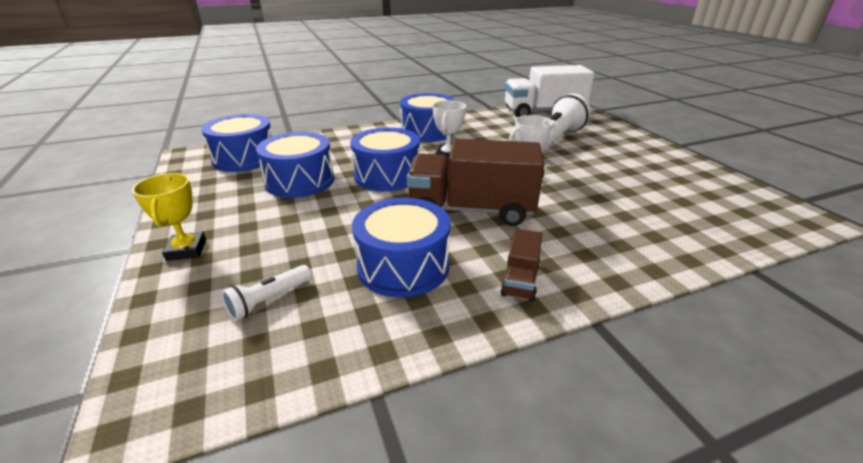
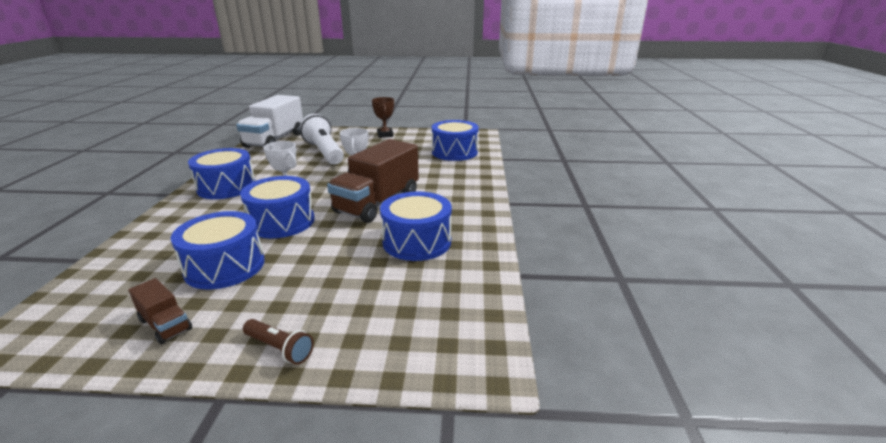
camera: 65 degrees left, 5 degrees down
yellow trophy [132,173,206,261] -> brown flashlight [243,319,314,365]
blue drum [201,114,272,172] -> blue drum moved to [432,120,479,161]
white flashlight [221,265,312,321] -> none
brown truck [500,229,542,302] -> brown truck moved to [128,278,192,344]
none -> brown trophy [372,97,394,138]

